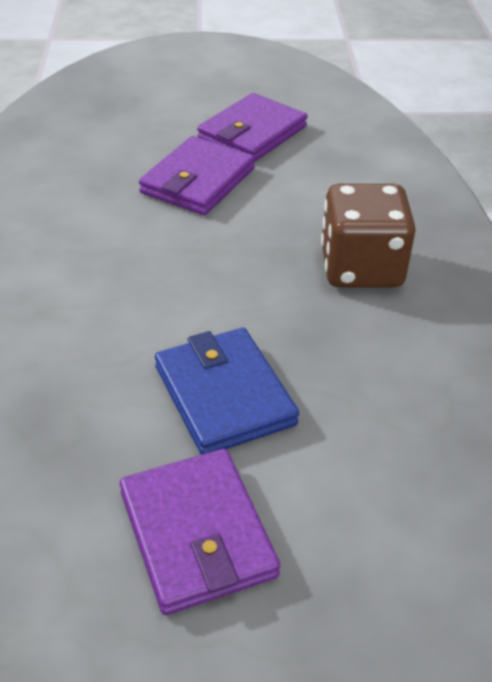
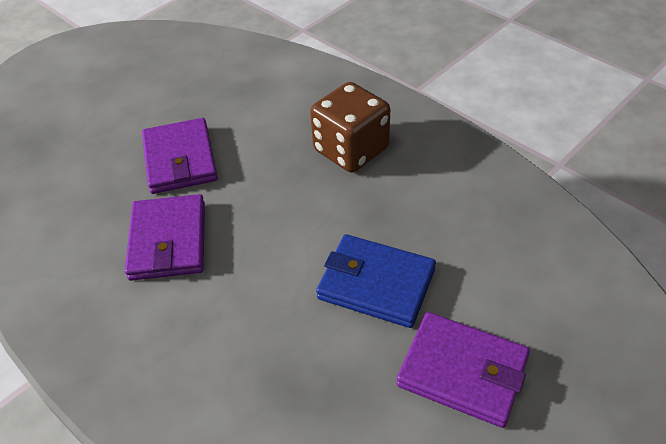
camera: 40 degrees left, 5 degrees up
purple wallet [197,93,307,163] -> purple wallet moved to [125,194,205,281]

